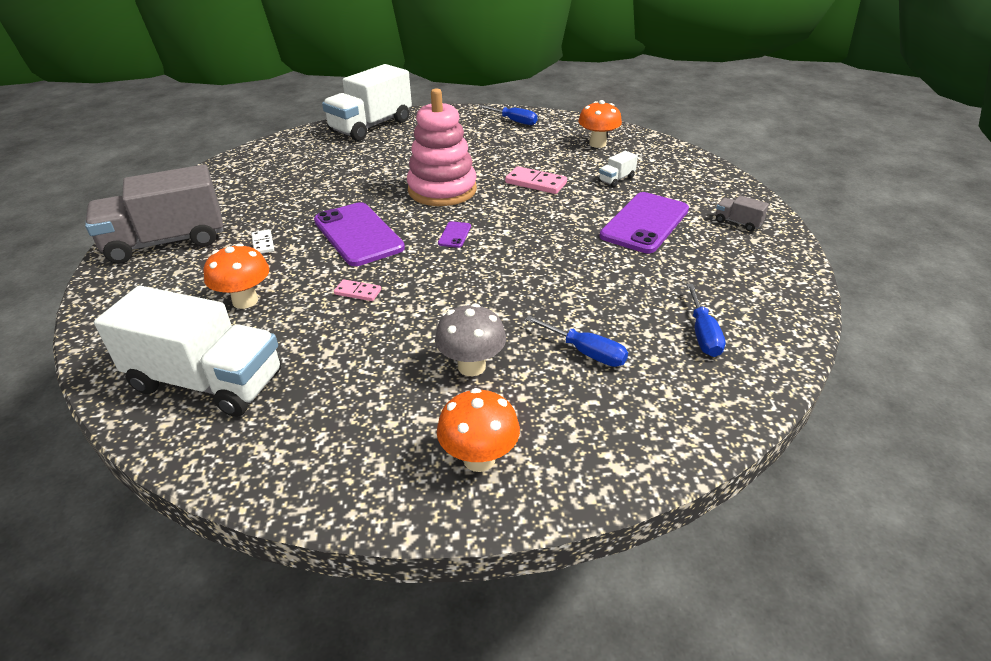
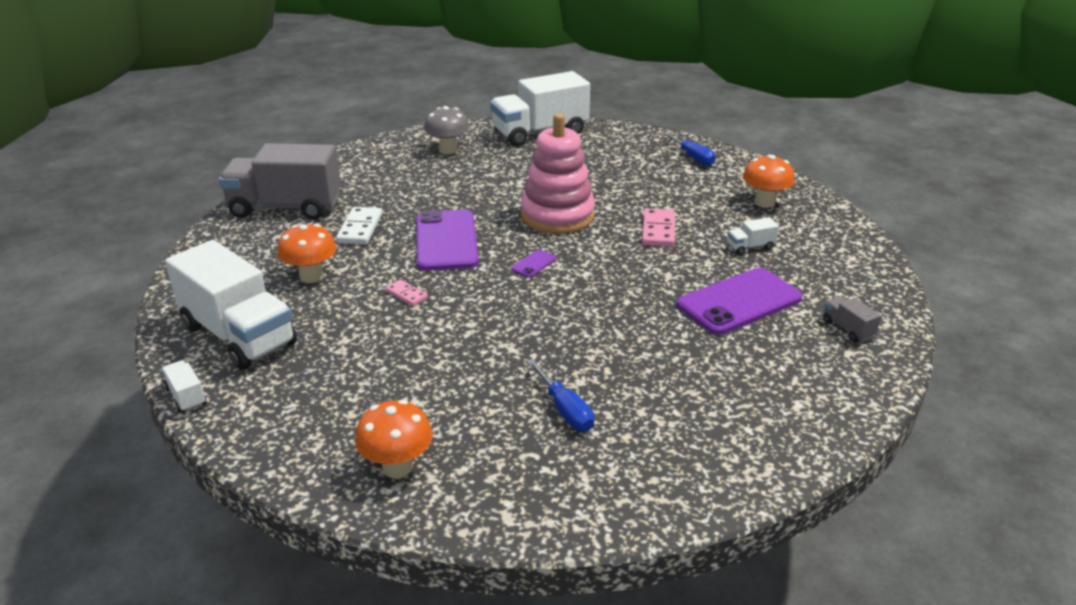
camera: 25 degrees right, 5 degrees down
white domino [251,229,274,254] -> white domino [336,207,382,245], size x1.69
grey mushroom [435,303,506,376] -> grey mushroom moved to [424,106,470,154]
pink domino [505,166,567,194] -> pink domino turned 45 degrees clockwise [642,208,675,247]
blue screwdriver [687,284,725,357] -> none
none -> white truck [161,360,206,413]

